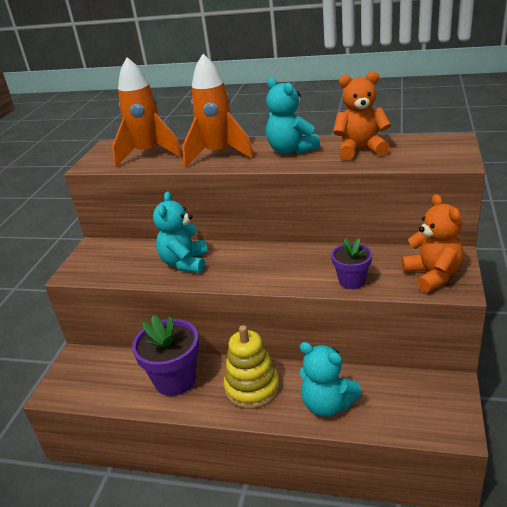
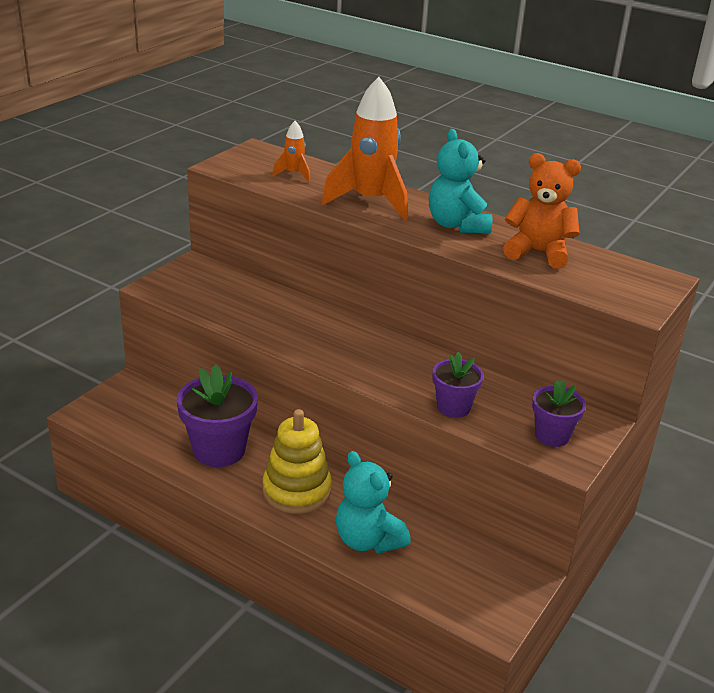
camera: 15 degrees right, 0 degrees up
orange rocket [112,57,182,167] -> orange rocket [272,121,310,182], size x0.46
turquoise teddy bear [153,192,208,273] -> none
orange teddy bear [401,194,463,293] -> purple flower pot [532,380,586,447]

